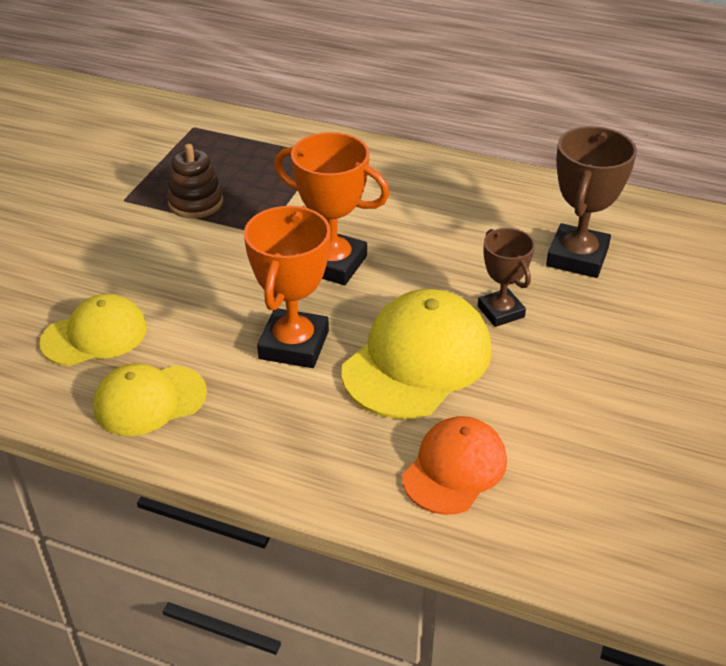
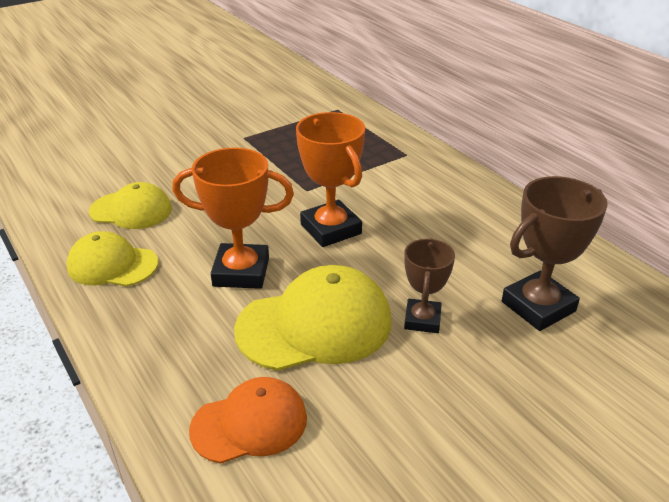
camera: 35 degrees right, 5 degrees down
brown stacking toy [167,144,223,219] -> none
orange trophy [244,206,331,368] -> orange trophy turned 45 degrees clockwise [172,148,294,289]

